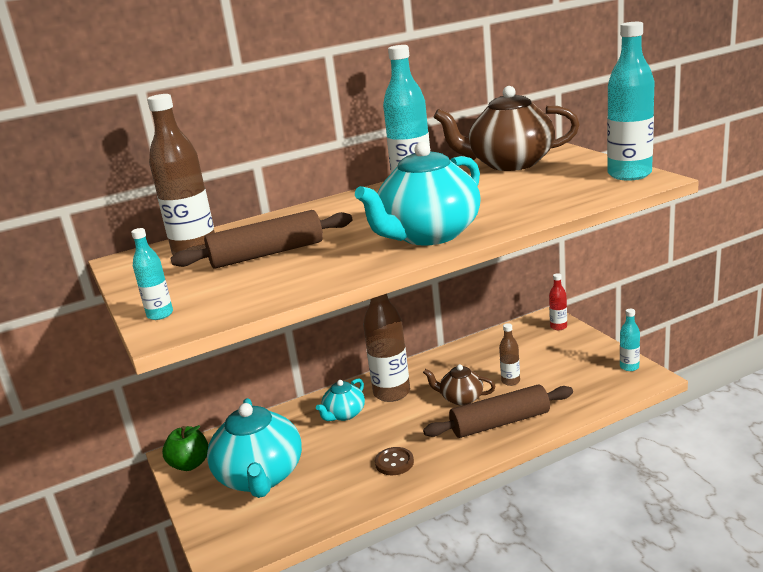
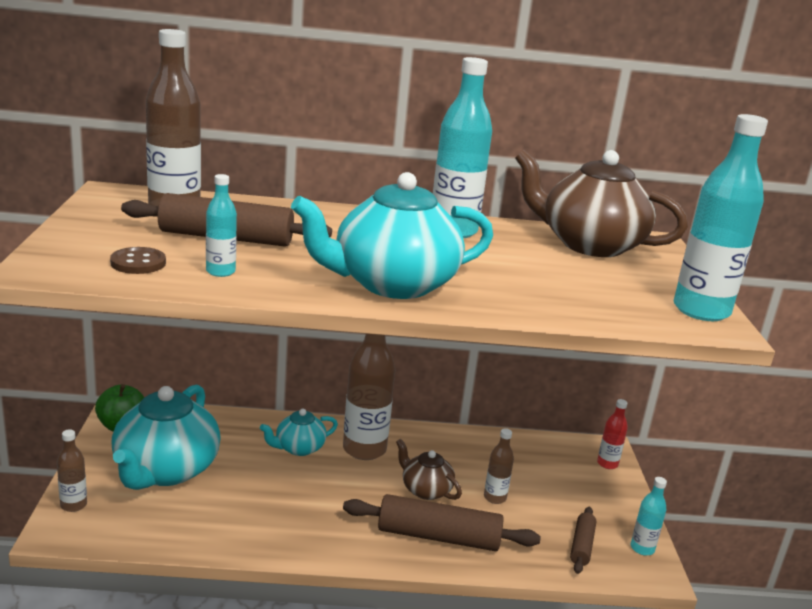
camera: 20 degrees right, 0 degrees up
turquoise bottle [131,228,173,320] -> turquoise bottle moved to [206,174,237,277]
brown button [375,447,414,475] -> brown button moved to [110,247,166,274]
none -> brown bottle [57,429,87,512]
none -> brown rolling pin [570,507,596,574]

